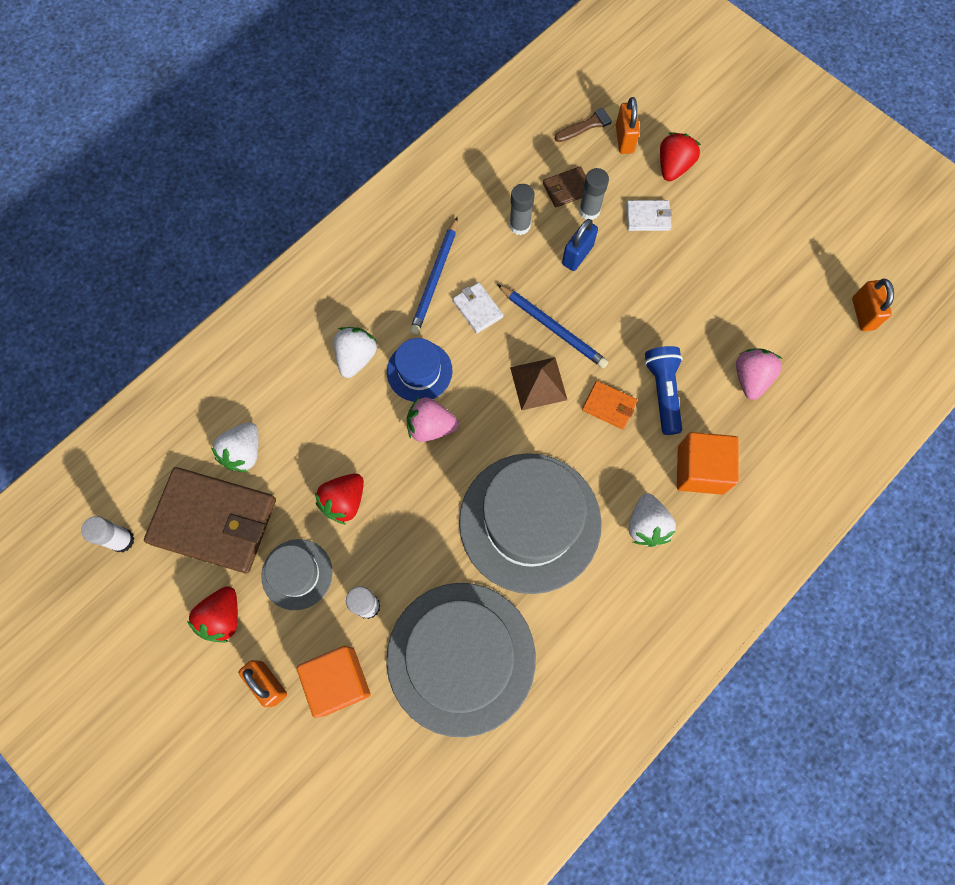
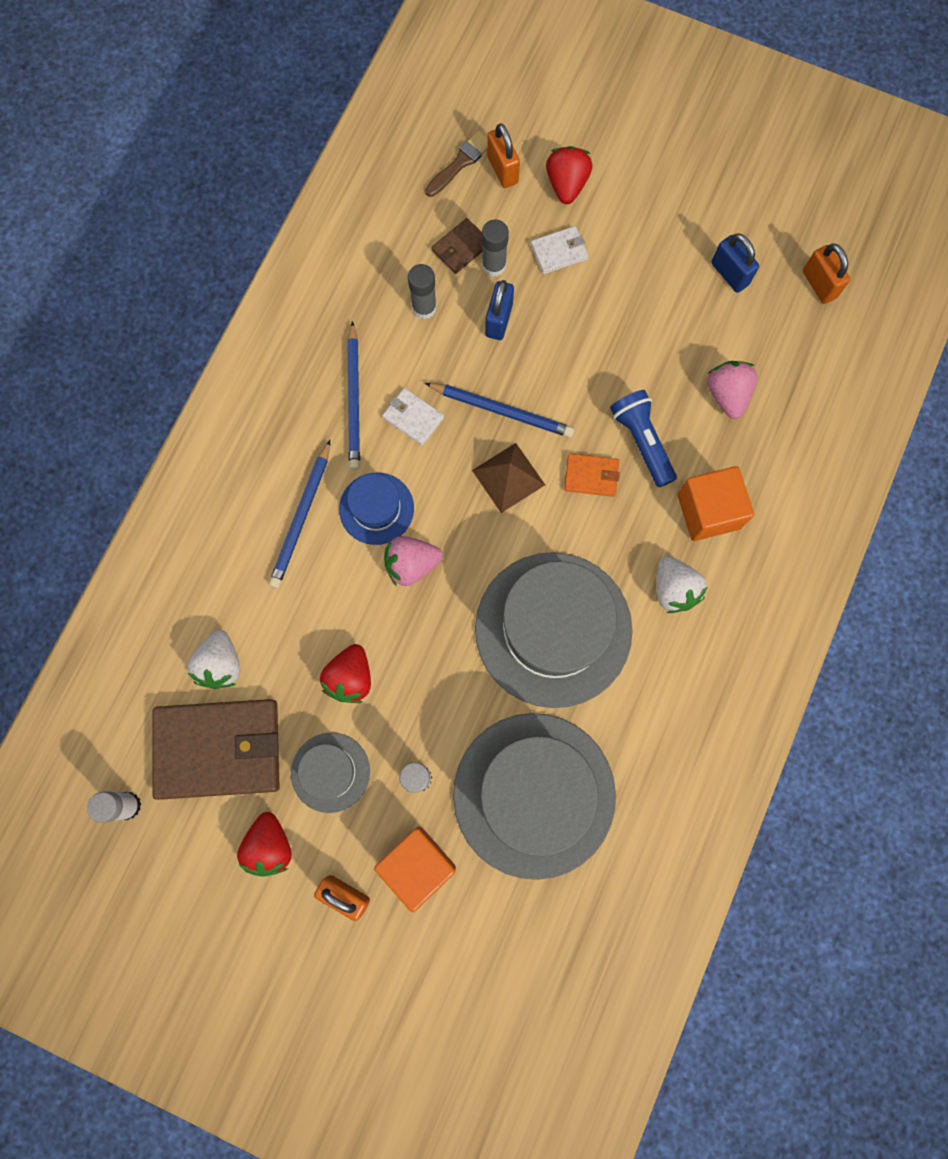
camera: 20 degrees left, 5 degrees up
white strawberry [334,327,377,378] -> blue pencil [269,440,330,588]
none -> blue padlock [711,234,759,293]

